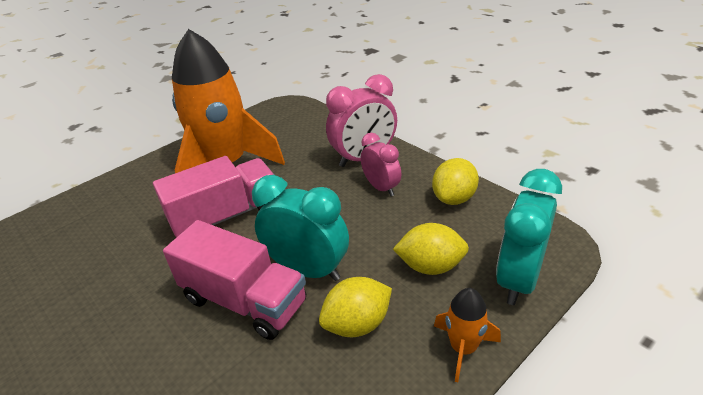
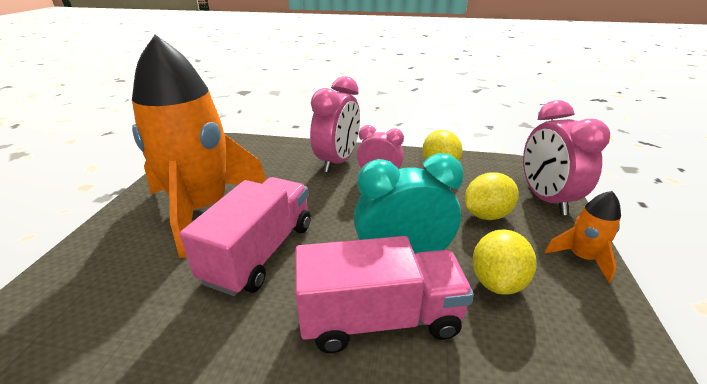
camera: 40 degrees left, 5 degrees down
turquoise clock [496,169,562,305] -> pink clock [523,100,610,215]

